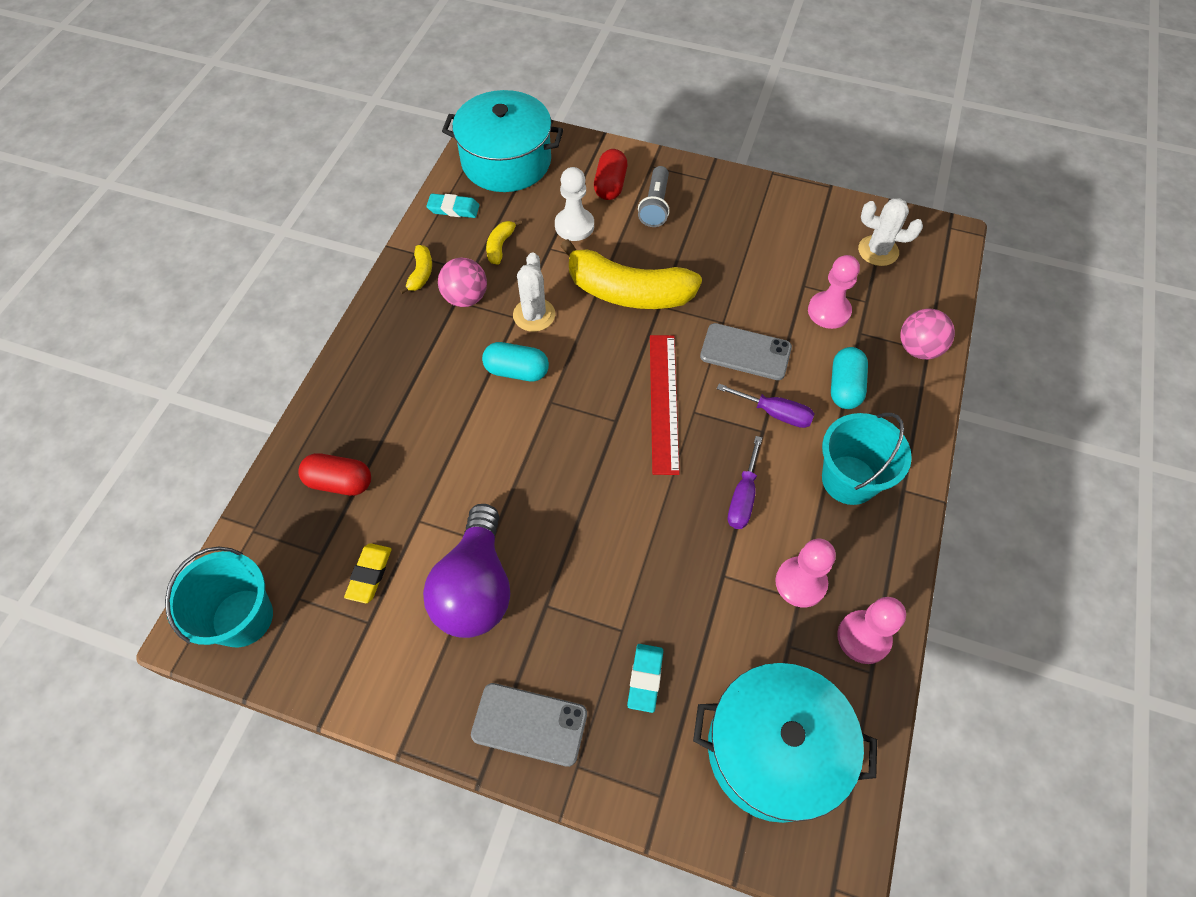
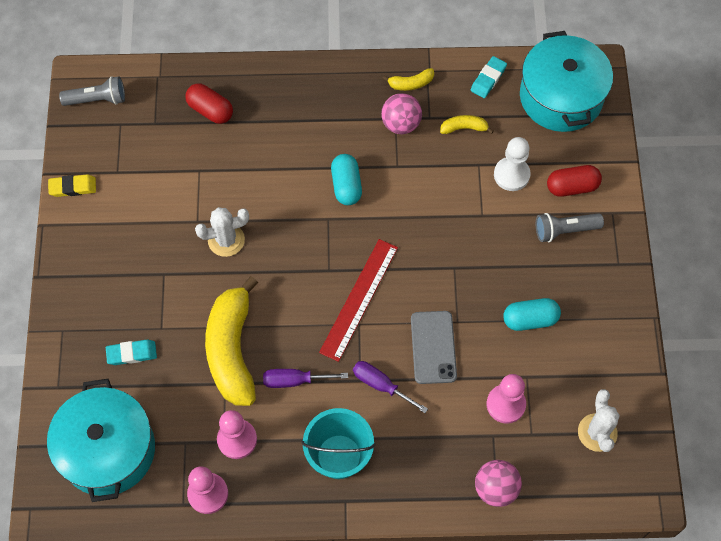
camera: 70 degrees right, 5 degrees up
turquoise bucket [165,547,273,647] -> grey flashlight [59,76,125,106]
red capsule [299,453,371,495] -> red capsule turned 45 degrees counterclockwise [185,83,233,124]
yellow eraser [344,543,392,603] -> yellow eraser moved to [48,175,96,197]
purple light bulb [423,504,510,638] -> none
turquoise eraser [426,194,479,218] -> turquoise eraser turned 45 degrees clockwise [471,56,507,98]
grey phone [471,683,587,767] -> none
white cactus [513,252,555,332] -> white cactus moved to [195,207,249,257]
yellow banana [560,239,702,309] -> yellow banana moved to [205,276,258,406]
red ruler [650,335,680,475] -> red ruler turned 45 degrees counterclockwise [319,239,398,362]
purple screwdriver [717,384,814,428] -> purple screwdriver turned 120 degrees clockwise [353,361,428,413]
turquoise capsule [831,347,868,409] -> turquoise capsule moved to [503,298,561,331]

